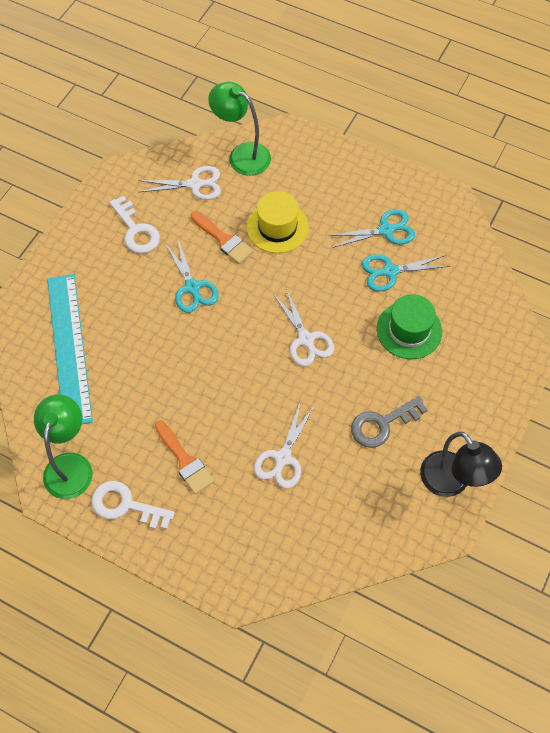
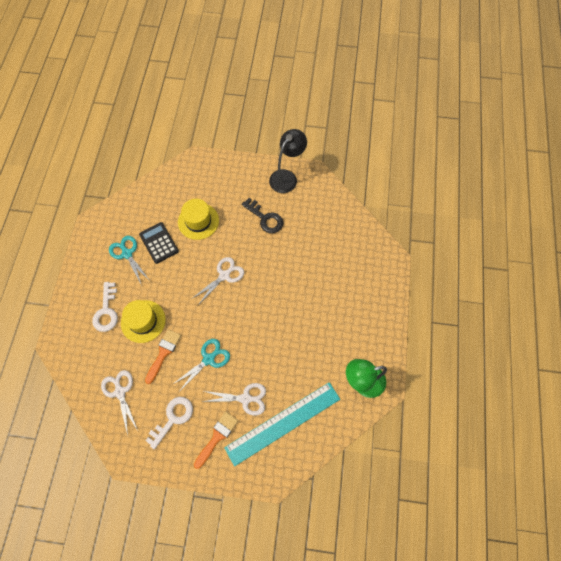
camera: 110 degrees left, 5 degrees up
white key [91,481,175,529] -> white key moved to [92,282,118,332]
orange brush [155,421,214,494] -> orange brush moved to [194,412,238,469]
green lamp [208,82,271,176] -> none
white scissors [254,401,315,488] -> white scissors moved to [202,383,266,416]
grey key [351,396,427,448] -> black key [242,198,284,233]
turquoise scissors [362,254,450,292] -> black calculator [139,222,179,264]
green hat [377,294,442,359] -> yellow hat [178,199,219,240]

